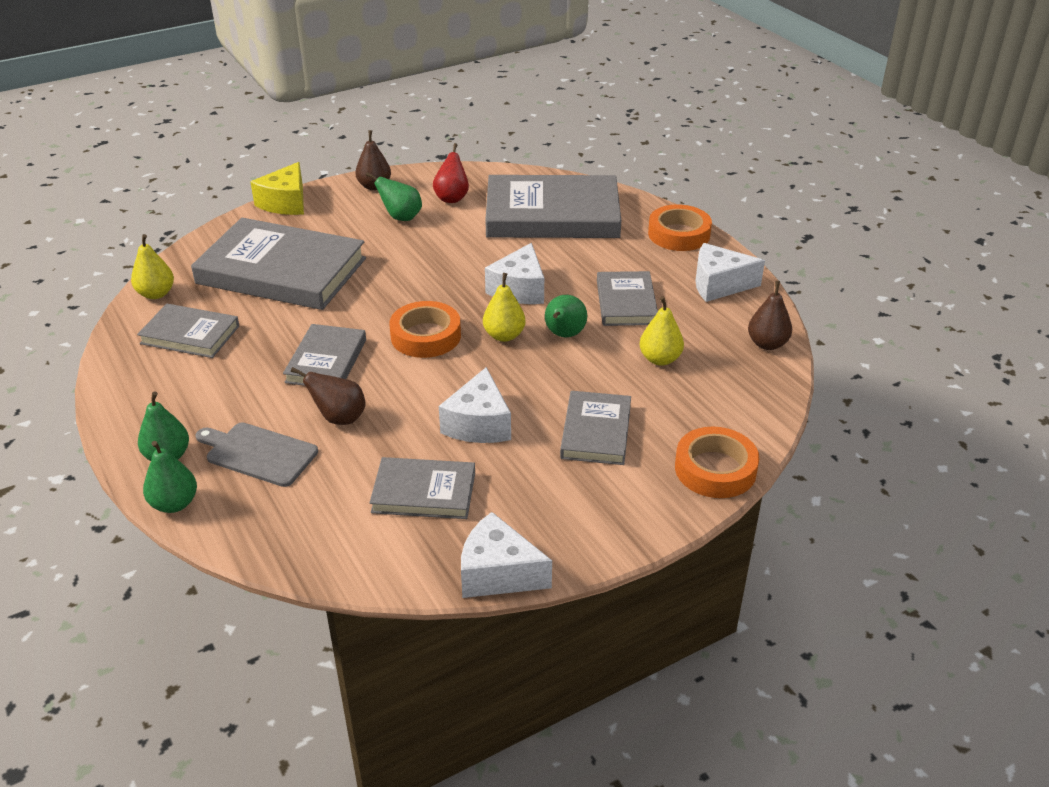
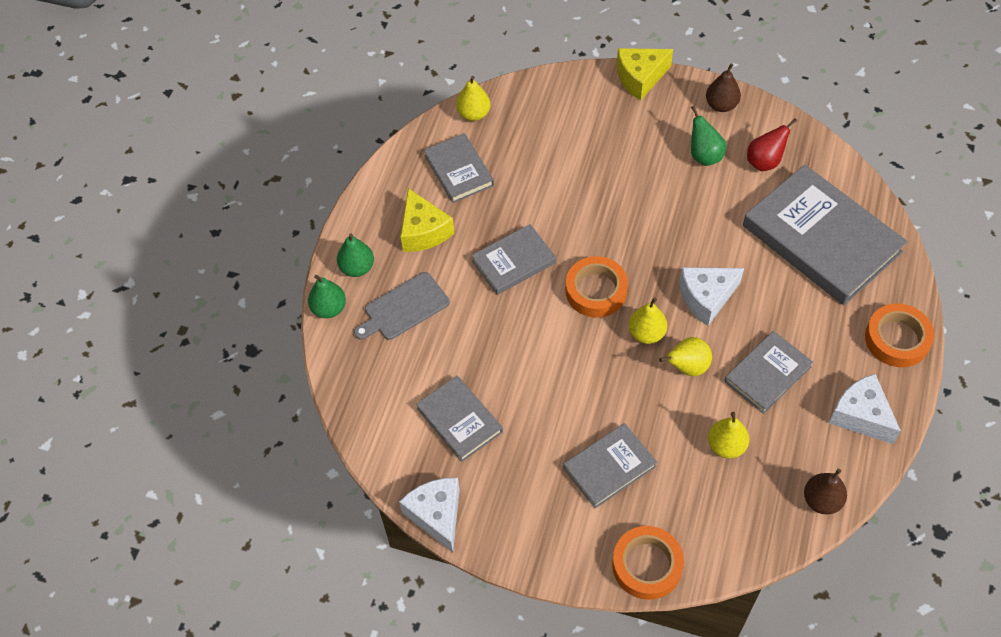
camera: 50 degrees right, 20 degrees up
grey book [191,218,366,310] -> none
grey cutting board [196,422,318,487] -> grey cutting board turned 105 degrees counterclockwise [354,272,450,340]
brown pear [291,367,366,425] -> none
white cheese [439,367,511,443] -> none
green pear [545,295,587,337] -> yellow pear [659,337,712,376]
none -> yellow cheese [400,188,454,252]

